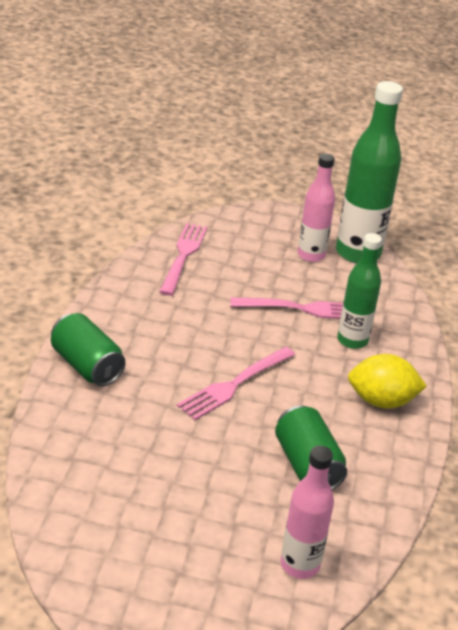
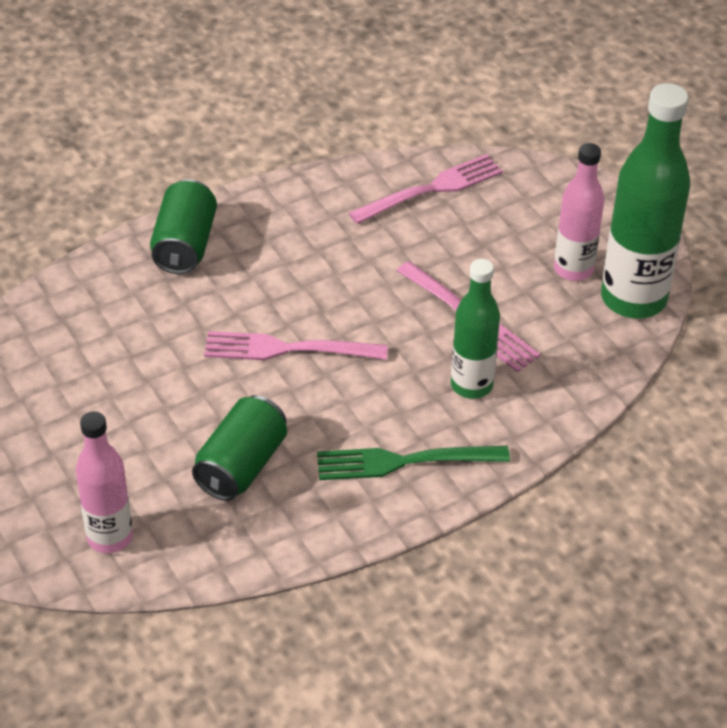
camera: 50 degrees right, 10 degrees up
yellow lemon [348,354,427,408] -> green fork [317,446,510,480]

